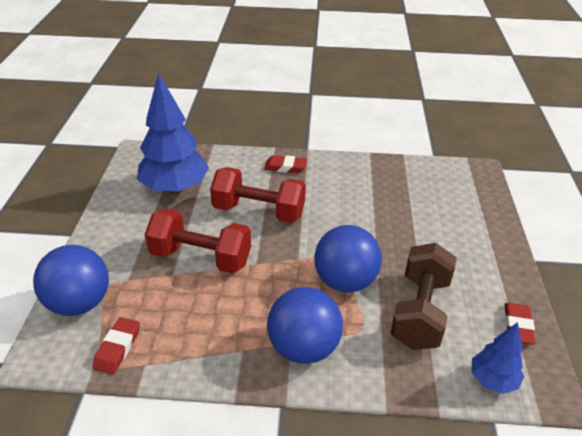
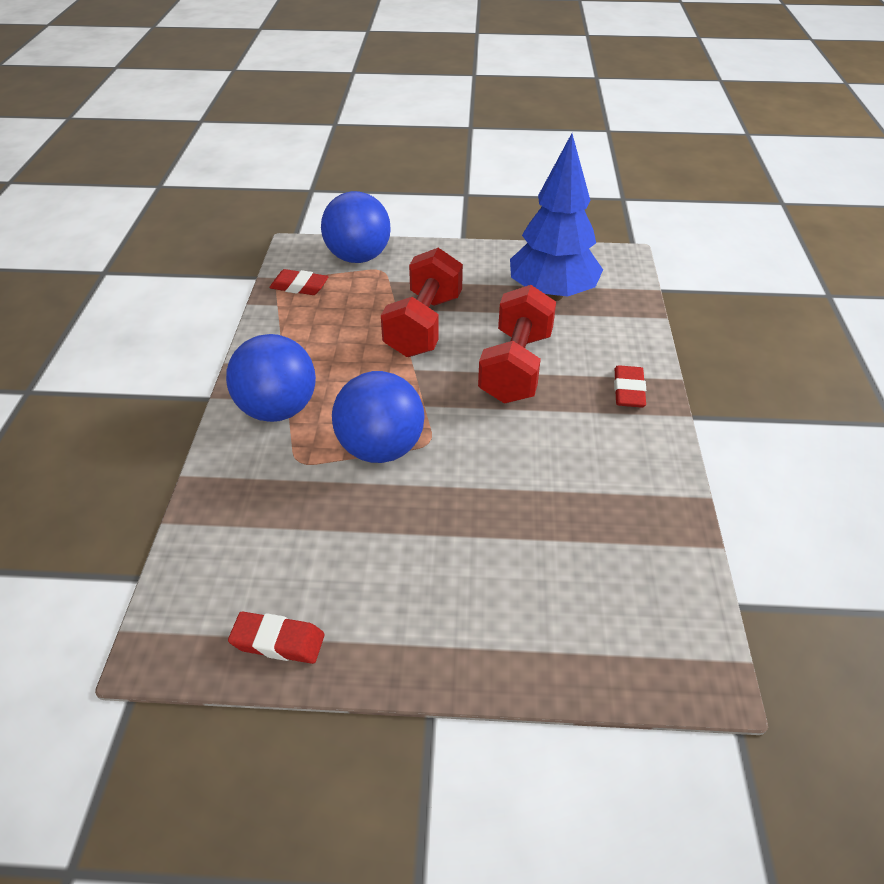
camera: 90 degrees right, 5 degrees up
brown dumbbell [390,243,457,350] -> none
blue tree [472,322,524,394] -> none

